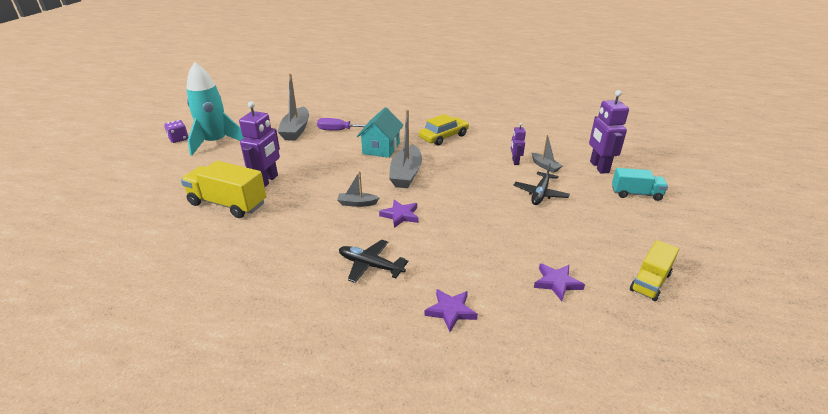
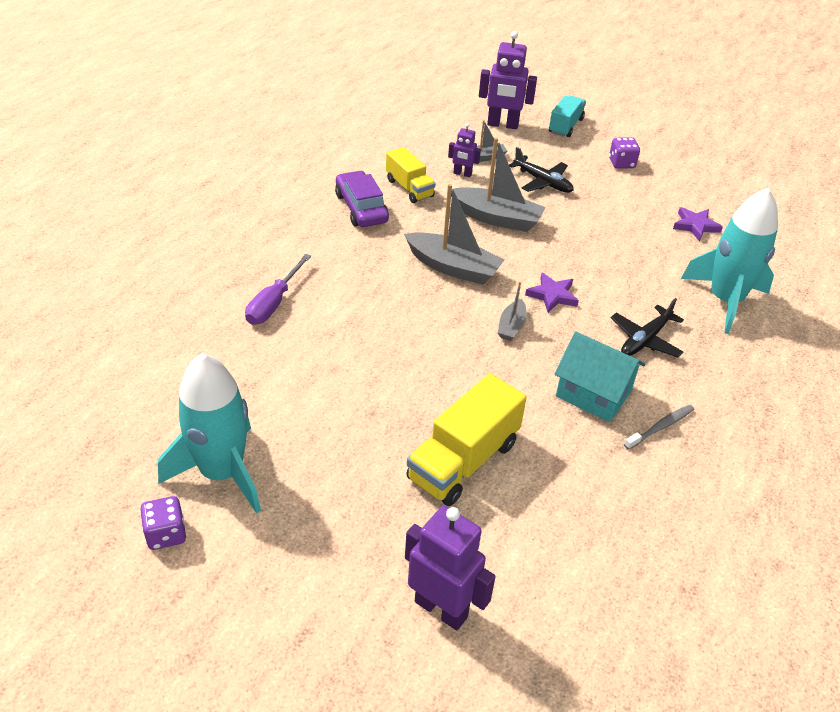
camera: 75 degrees left, 10 degrees up
purple robot [239,101,280,187] -> purple robot moved to [405,506,496,631]
grey boat [278,73,309,141] -> grey boat moved to [451,137,546,232]
turquoise house [357,107,403,158] -> turquoise house moved to [555,332,645,422]
yellow car [419,114,469,146] -> purple car [335,171,389,227]
purple star [424,289,478,332] -> turquoise rocket [681,188,778,334]
yellow truck [630,240,679,301] -> yellow truck moved to [386,147,436,203]
none -> purple dice [609,137,640,169]
none -> grey toothbrush [624,405,694,450]

